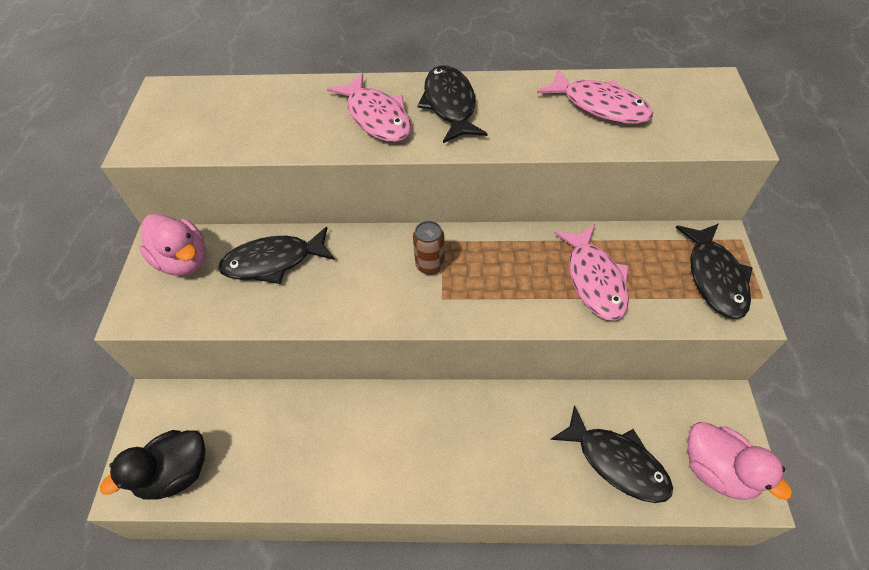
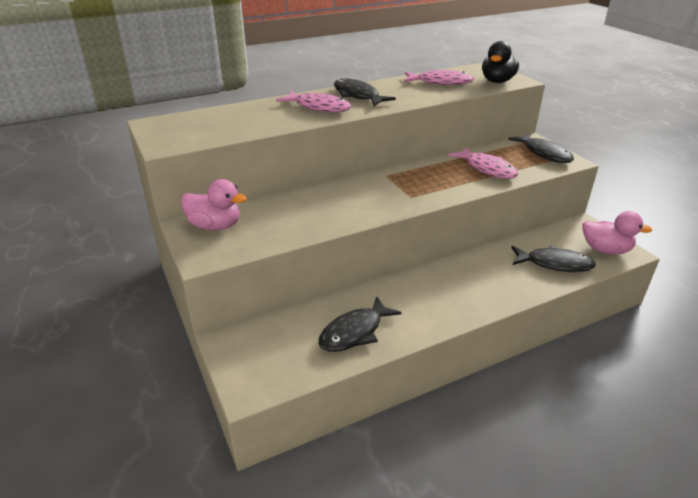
camera: 30 degrees left, 20 degrees down
black duck [100,430,205,500] -> black duck moved to [482,41,519,83]
black fish [218,227,335,284] -> black fish moved to [319,296,402,352]
brown can [413,221,445,275] -> none

